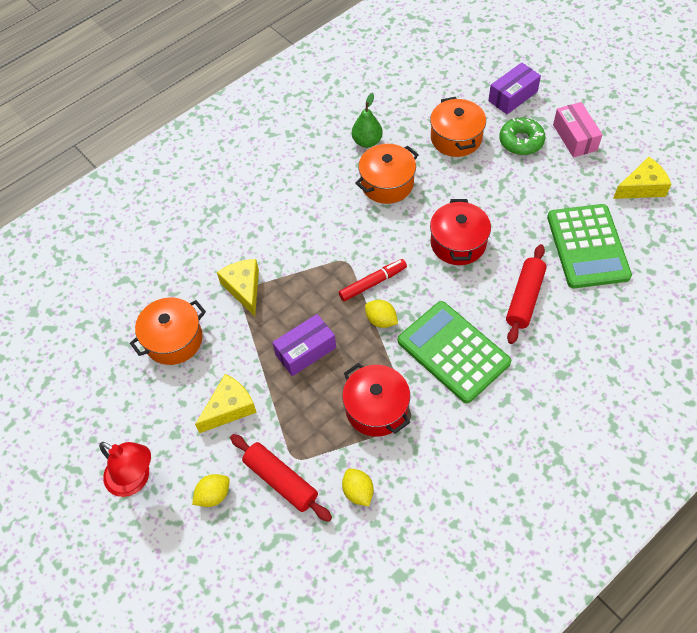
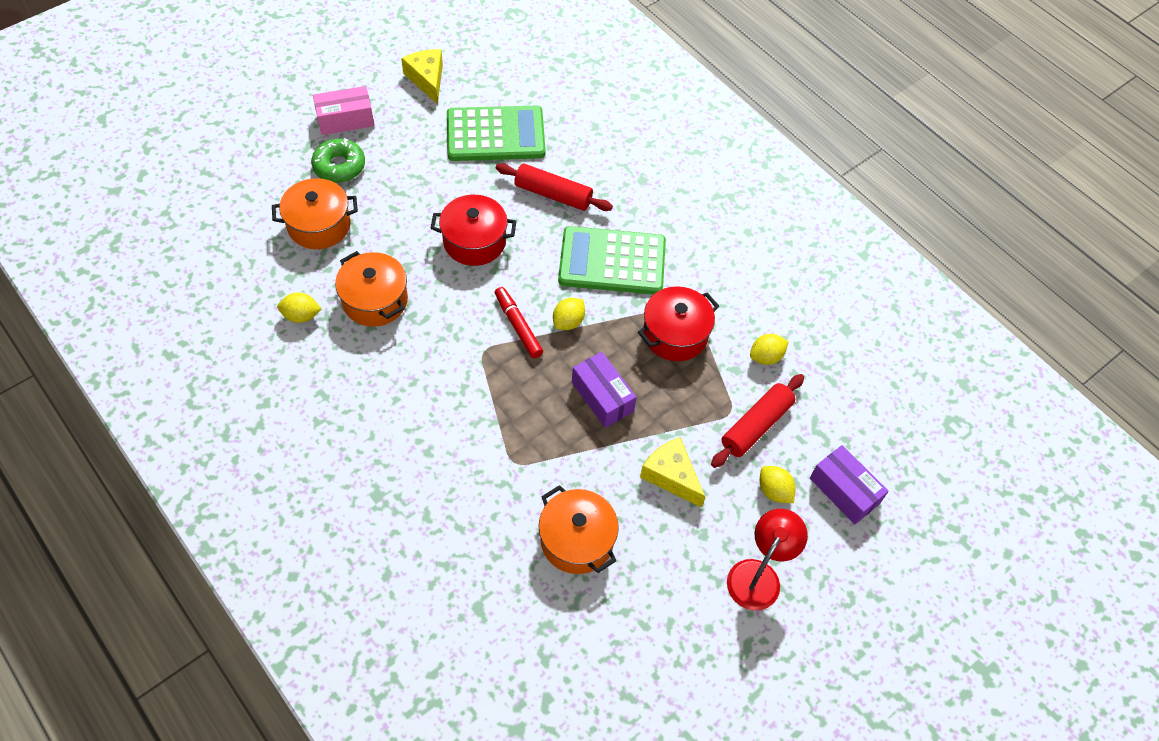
camera: 95 degrees left, 0 degrees up
yellow cheese [217,259,259,316] -> none
green pear [352,93,383,148] -> yellow lemon [277,293,321,323]
green calculator [398,301,511,403] -> green calculator turned 45 degrees clockwise [558,226,666,295]
purple box [488,62,541,114] -> purple box moved to [810,445,889,524]

